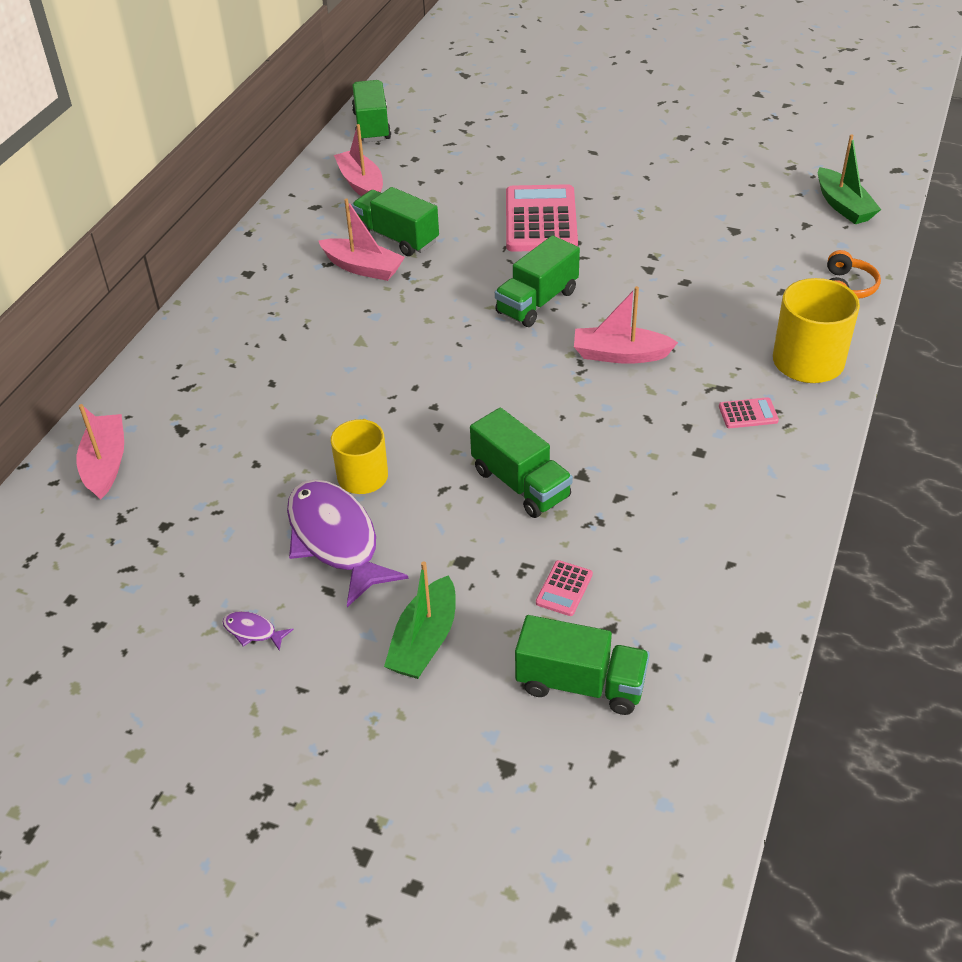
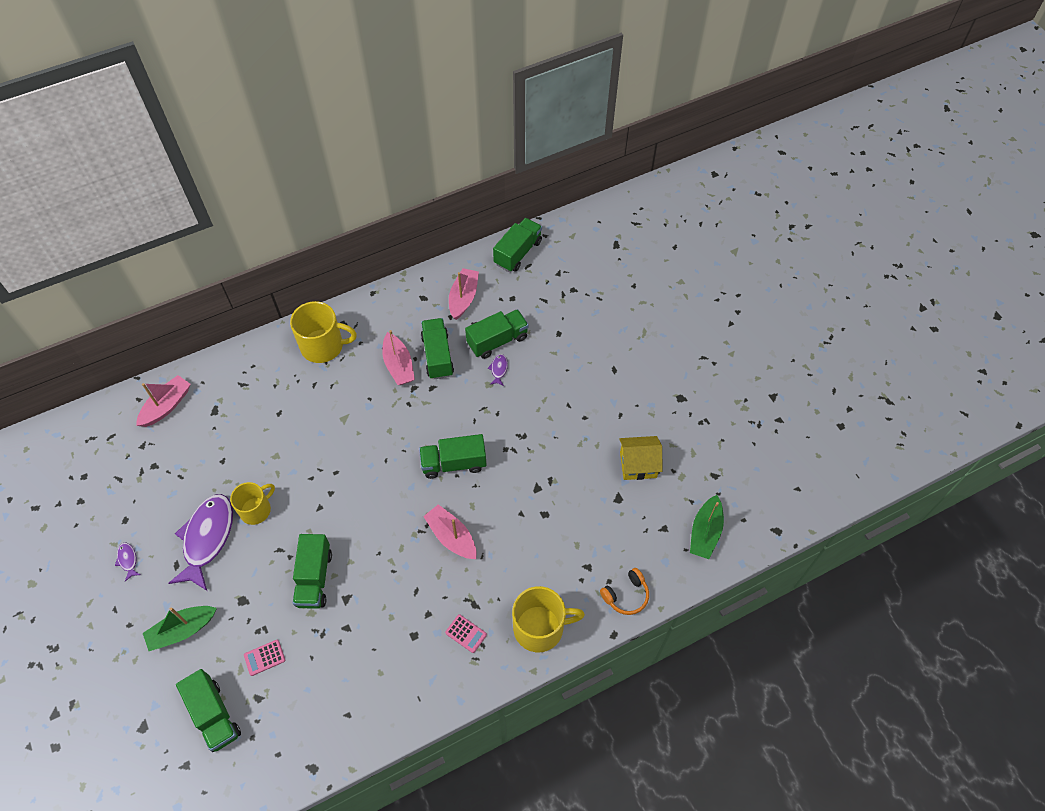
camera: 40 degrees right, 15 degrees up
pink calculator [506,184,578,252] -> none
none -> yellow mug [290,301,357,363]
none -> green truck [465,309,529,359]
none -> purple fish [488,354,508,386]
none -> yellow house [619,436,663,480]

